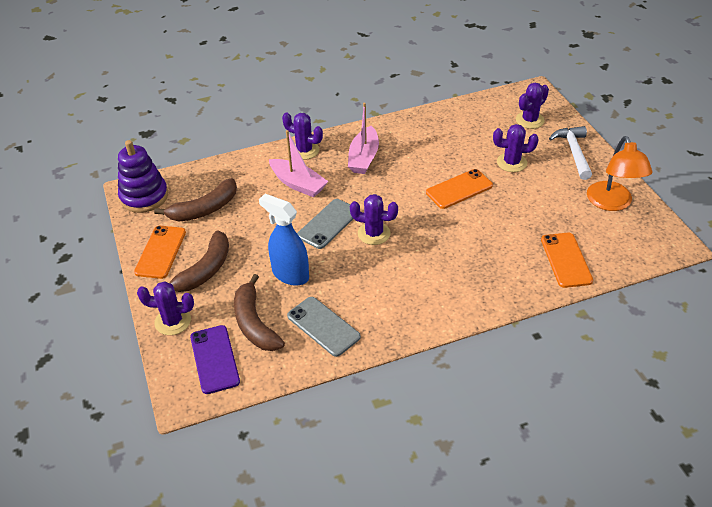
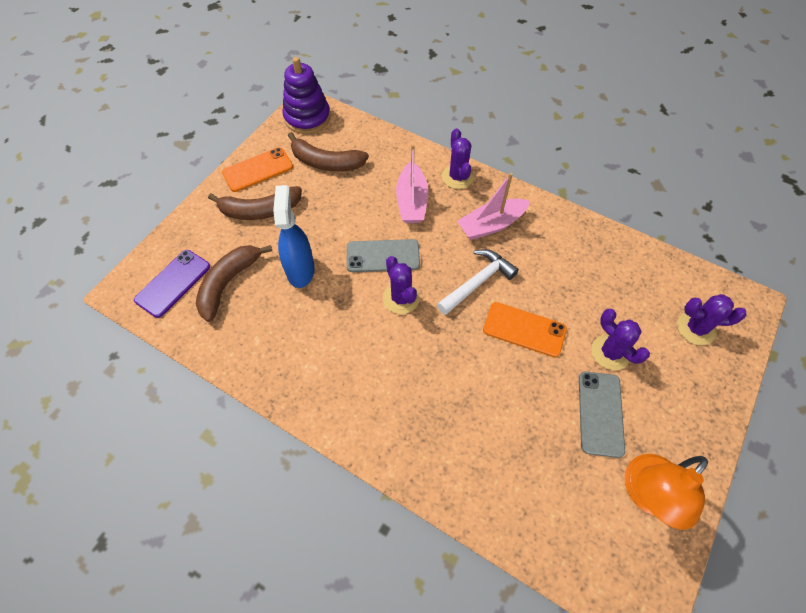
camera: 50 degrees right, 15 degrees up
purple cactus [137,281,194,335] -> none
grey phone [287,297,361,357] -> grey phone moved to [579,371,625,458]
orange phone [541,233,593,288] -> none
white hammer [549,126,592,180] -> white hammer moved to [437,249,519,315]

